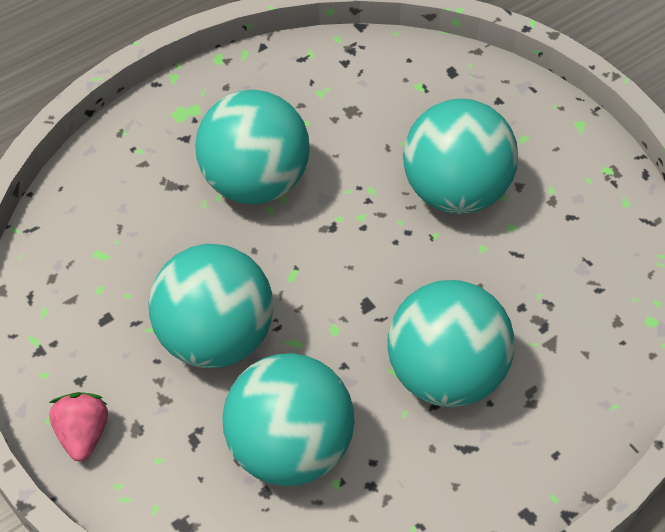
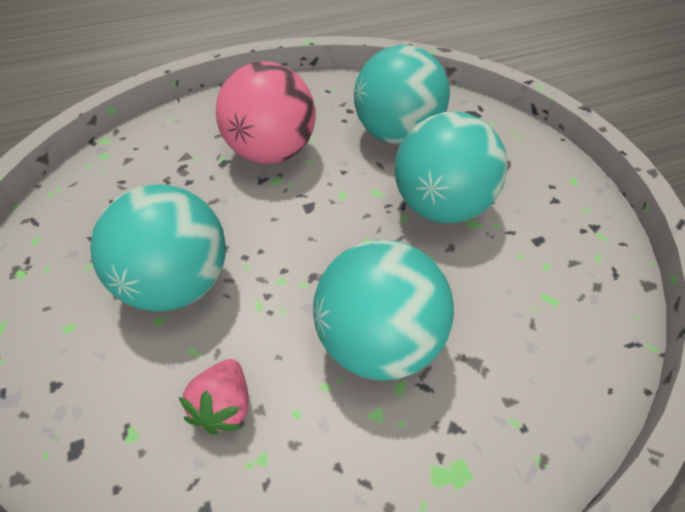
camera: 165 degrees left, 5 degrees down
pink strawberry [49,392,108,461] -> pink strawberry moved to [179,359,249,435]
turquoise ball [387,280,514,407] -> pink ball [216,61,316,164]

